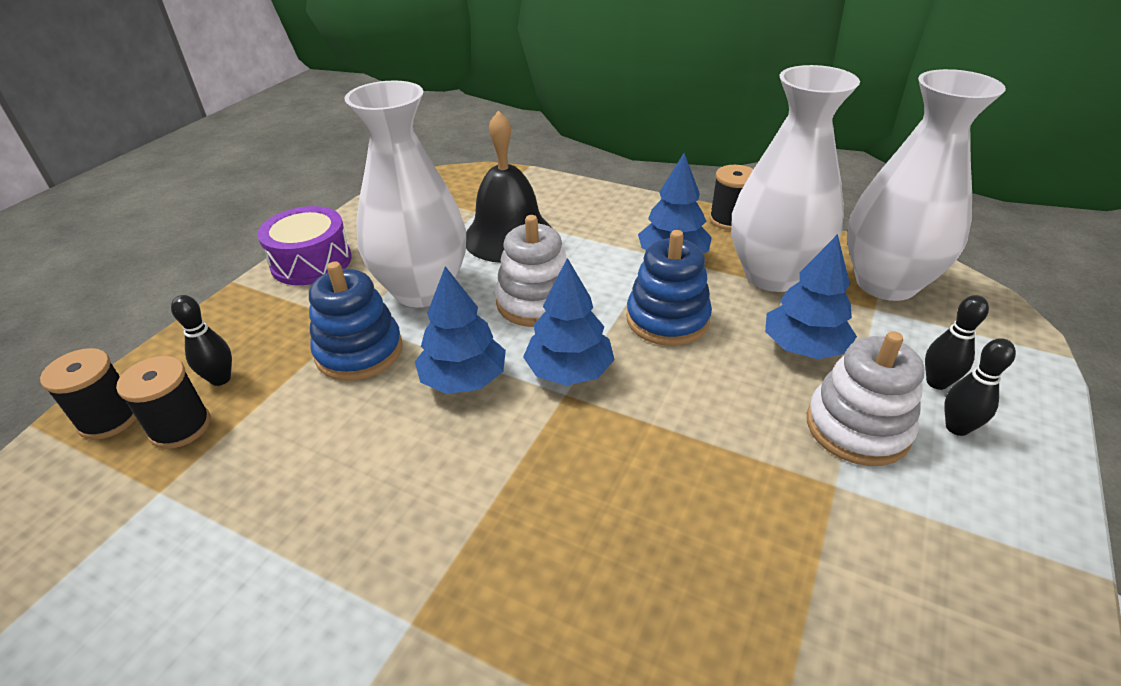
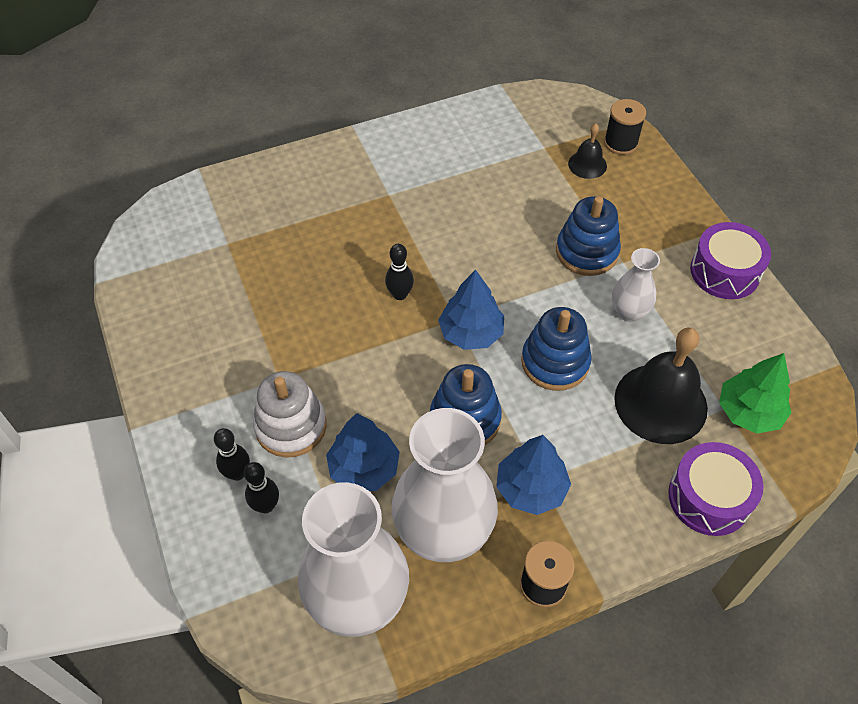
camera: 130 degrees right, 15 degrees up
black spool [116,356,211,449] -> black bell [568,123,607,179]
black bowling pin [171,295,232,386] -> black bowling pin moved to [385,244,414,300]
white vase [344,80,466,307] -> white vase [612,248,660,322], size x0.50
blue tree [415,266,506,394] -> none
white stacking toy [495,215,567,327] -> blue stacking toy [521,307,592,391]
none -> purple drum [668,442,763,536]
none -> green tree [719,353,792,434]

